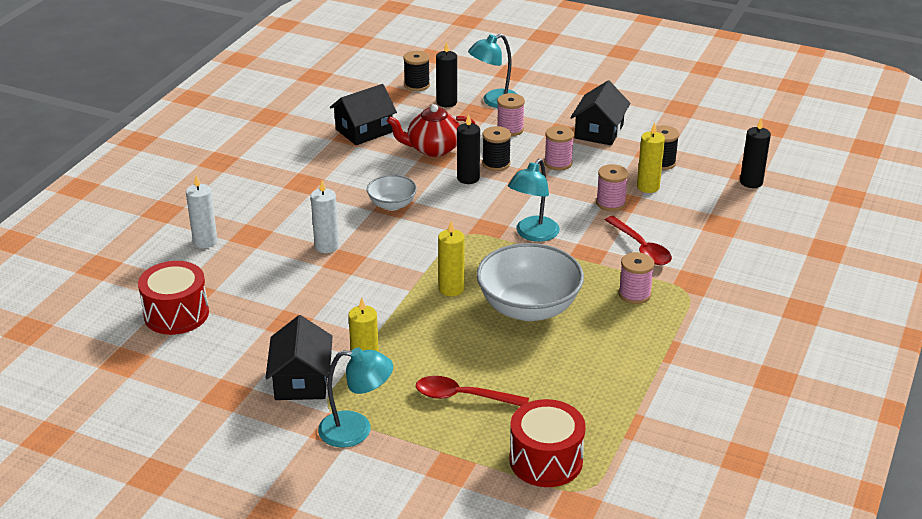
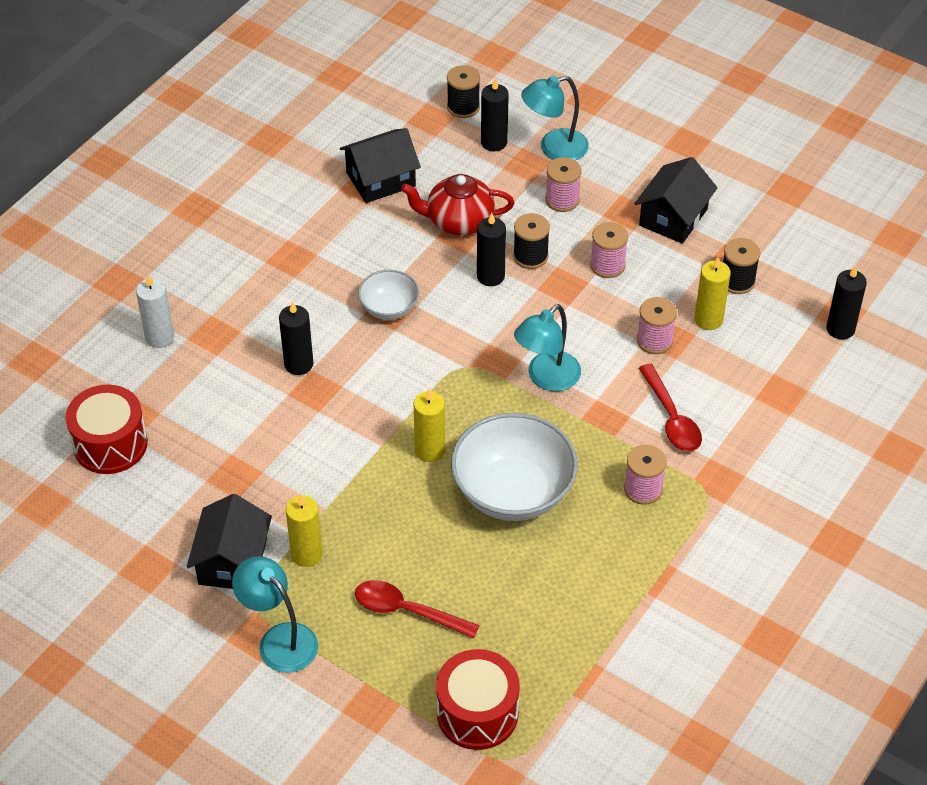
camera: 10 degrees right, 15 degrees up
white candle [311,180,339,253] -> black candle [279,301,313,375]
turquoise lamp [318,347,393,448] -> turquoise lamp turned 150 degrees counterclockwise [232,556,318,673]

